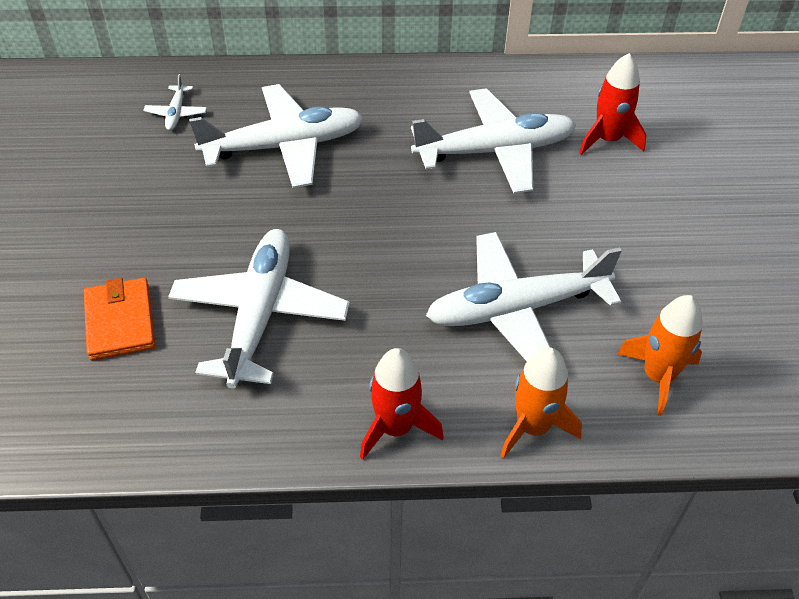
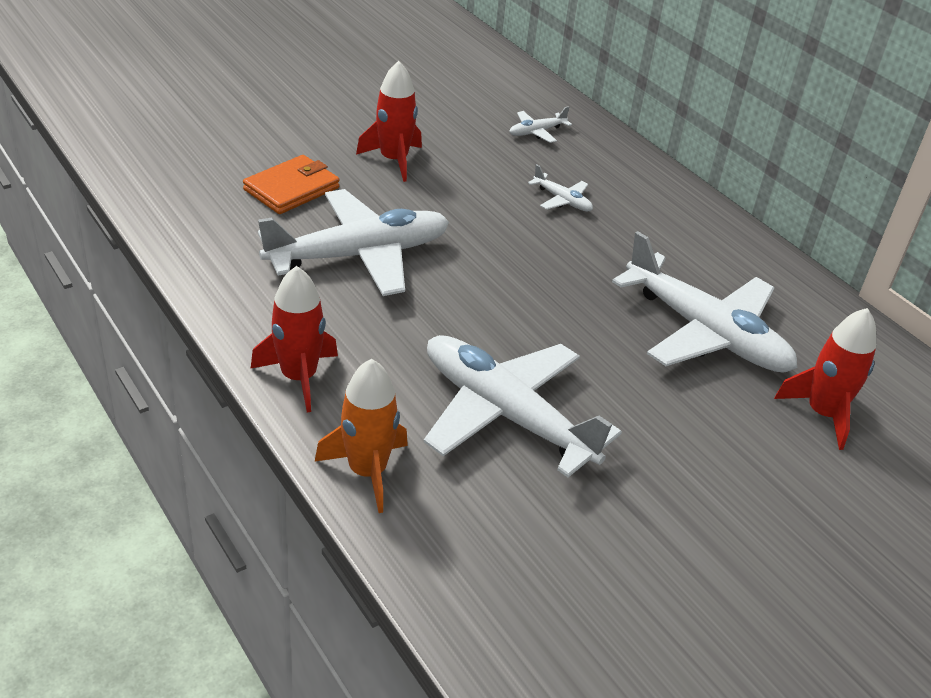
camera: 55 degrees right, 10 degrees down
white plane [189,84,364,188] -> white plane [528,164,593,211], size x0.42
orange rocket [617,295,703,416] -> none
none -> red rocket [356,61,422,182]

